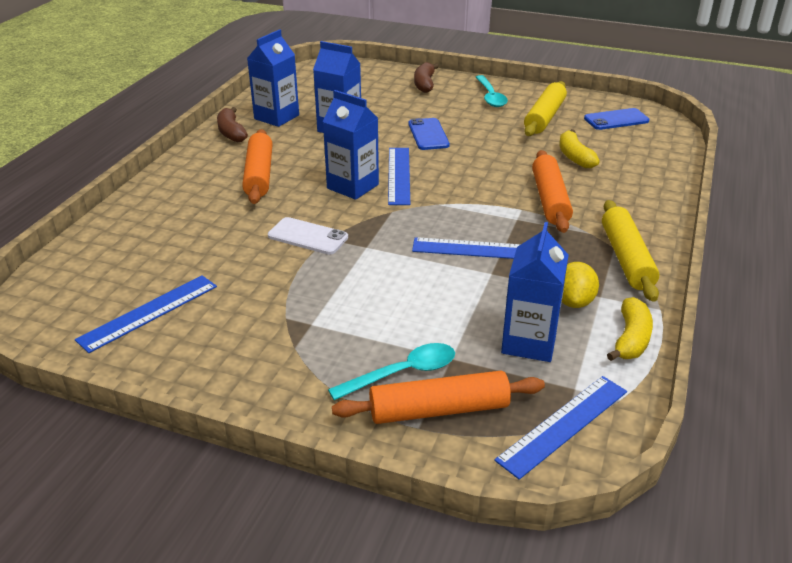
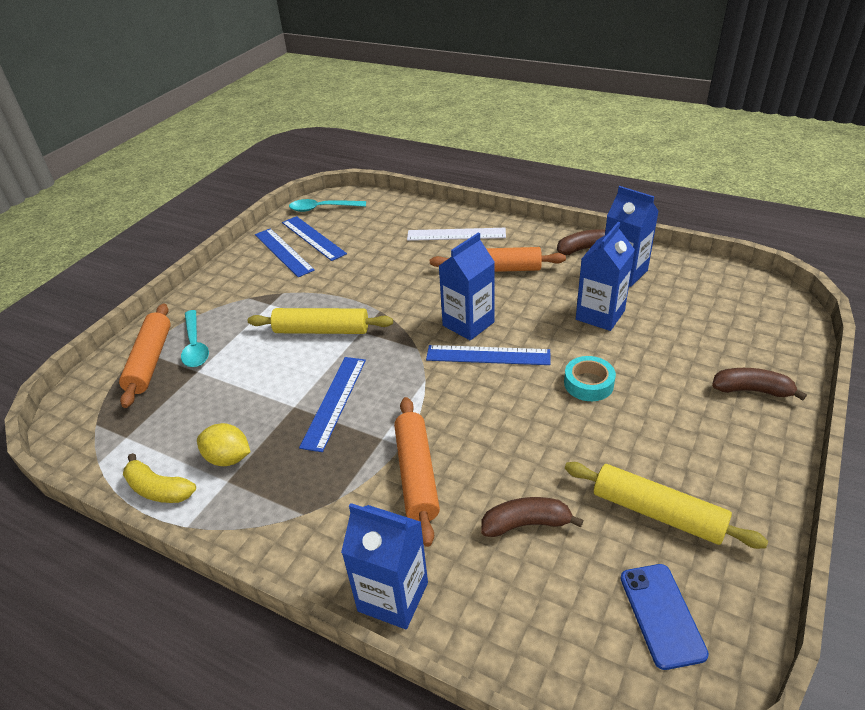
camera: 100 degrees right, 5 degrees up
white phone [268,217,348,255] -> none
blue phone [409,118,450,150] -> turquoise tape [564,356,616,401]
turquoise spoon [476,75,508,107] -> turquoise spoon moved to [289,199,366,212]
blue ruler [494,376,627,480] -> blue ruler moved to [255,228,315,277]
blue carton [501,222,569,362] -> blue carton moved to [341,503,428,629]
orange rolling pin [532,150,573,233] -> orange rolling pin turned 75 degrees clockwise [394,397,440,547]
yellow banana [559,129,600,168] -> brown banana [481,497,583,537]
yellow rolling pin [602,200,659,302] -> yellow rolling pin moved to [248,308,393,334]
none -> white ruler [407,228,506,241]

